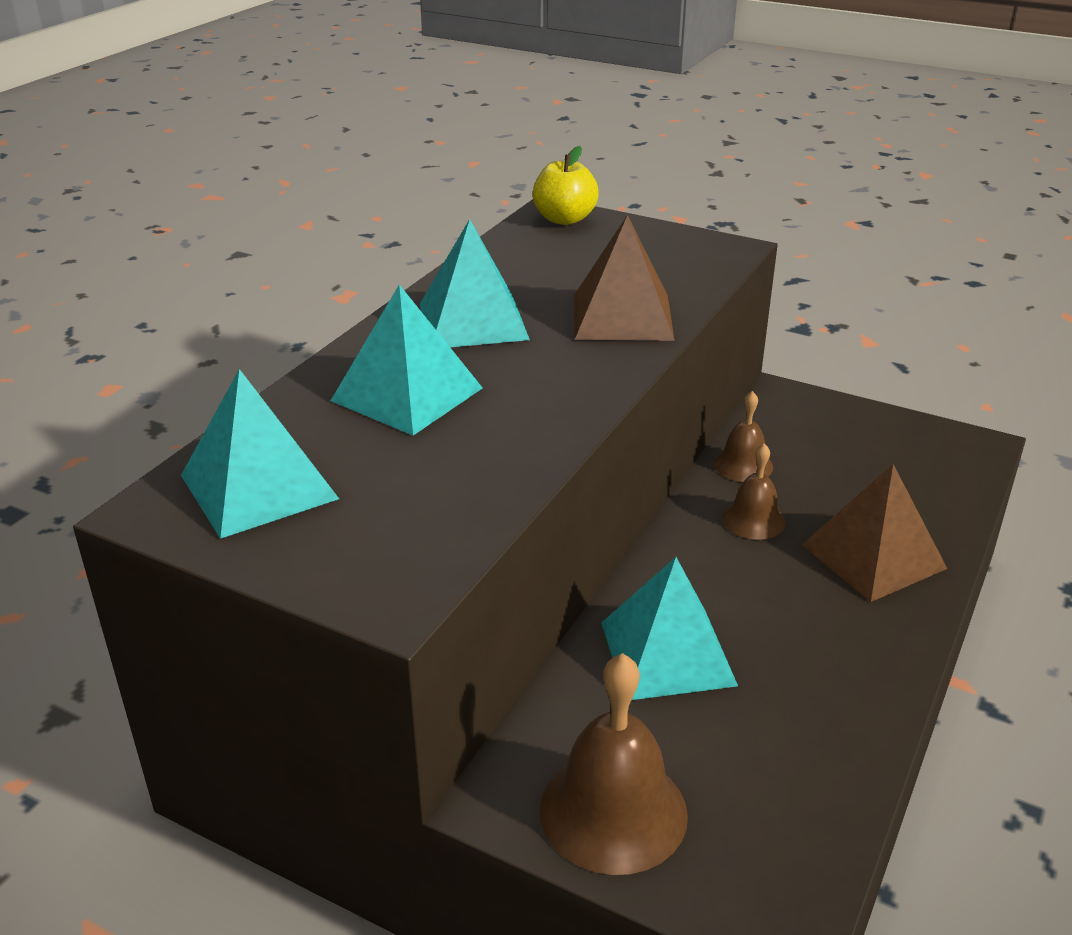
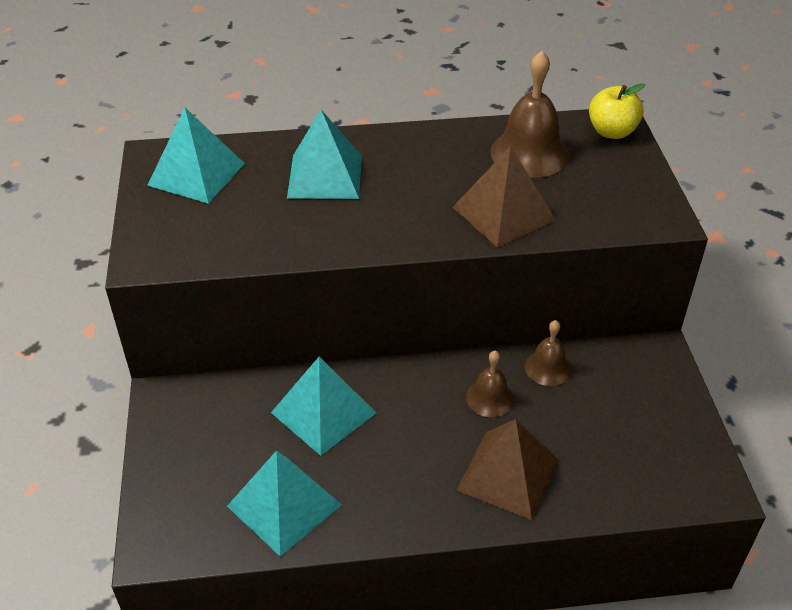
camera: 55 degrees right, 10 degrees up
turquoise pyramid [420,219,530,347] -> turquoise pyramid moved to [227,450,342,557]
brown bell [540,653,688,875] -> brown bell moved to [490,51,569,178]

